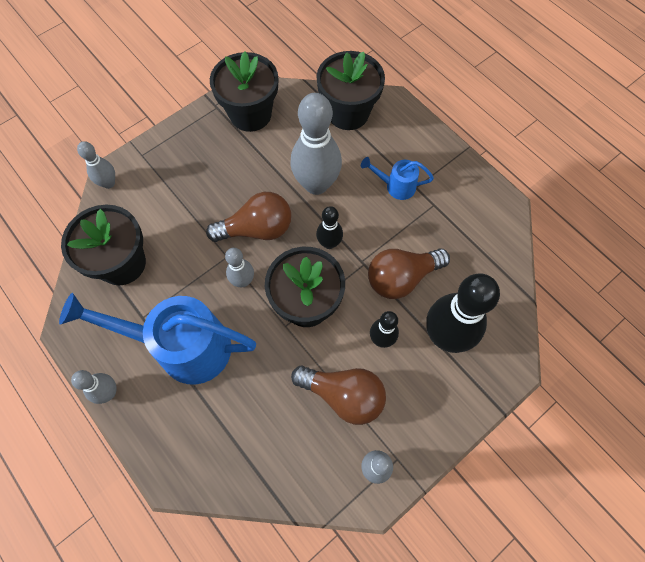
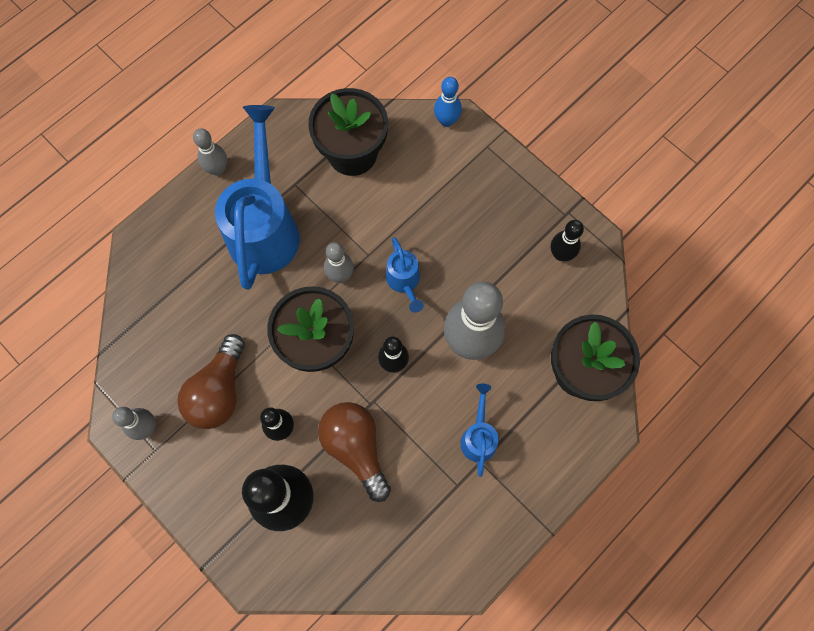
camera: 85 degrees right, 5 degrees up
grey bowling pin [77,141,115,189] -> blue bowling pin [434,77,462,127]
brown light bulb [206,192,291,242] -> blue watering can [386,237,424,313]
black flower pot [210,51,278,132] -> black bowling pin [551,220,584,261]

